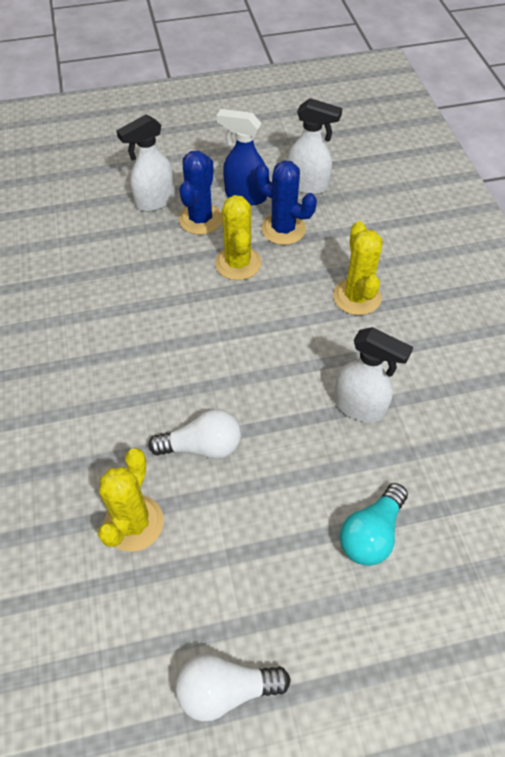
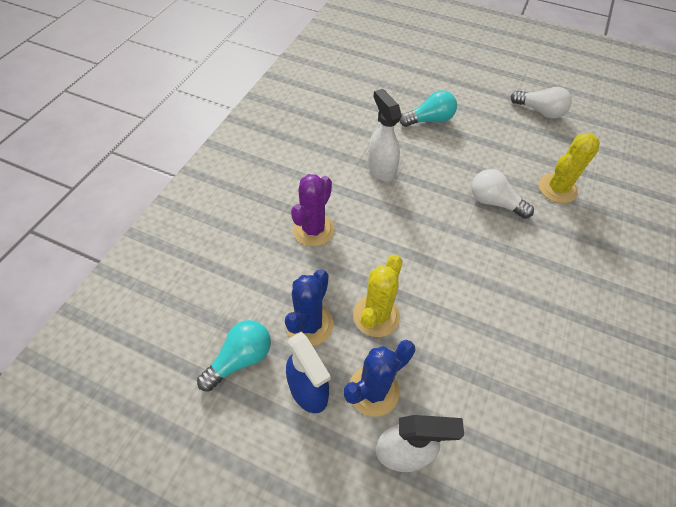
camera: 145 degrees left, 0 degrees up
blue cactus [255,160,317,245] -> blue cactus turned 45 degrees clockwise [285,269,333,346]
white spray bottle [287,98,342,195] -> turquoise light bulb [197,320,271,392]
yellow cactus [333,221,383,315] -> purple cactus [291,174,335,246]

